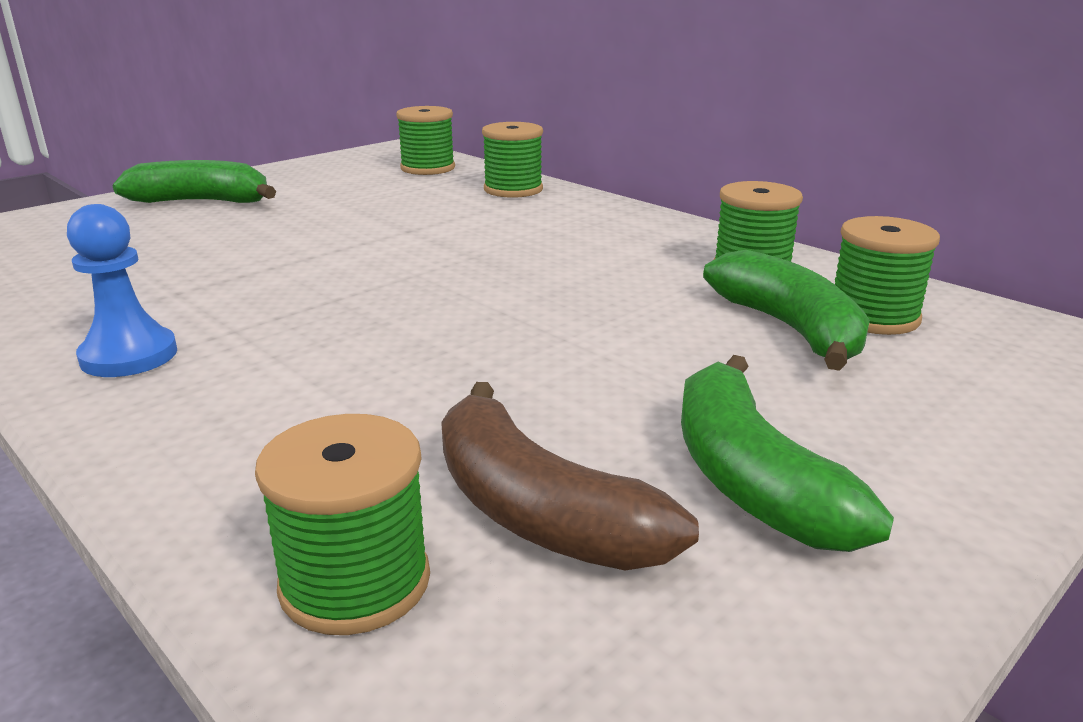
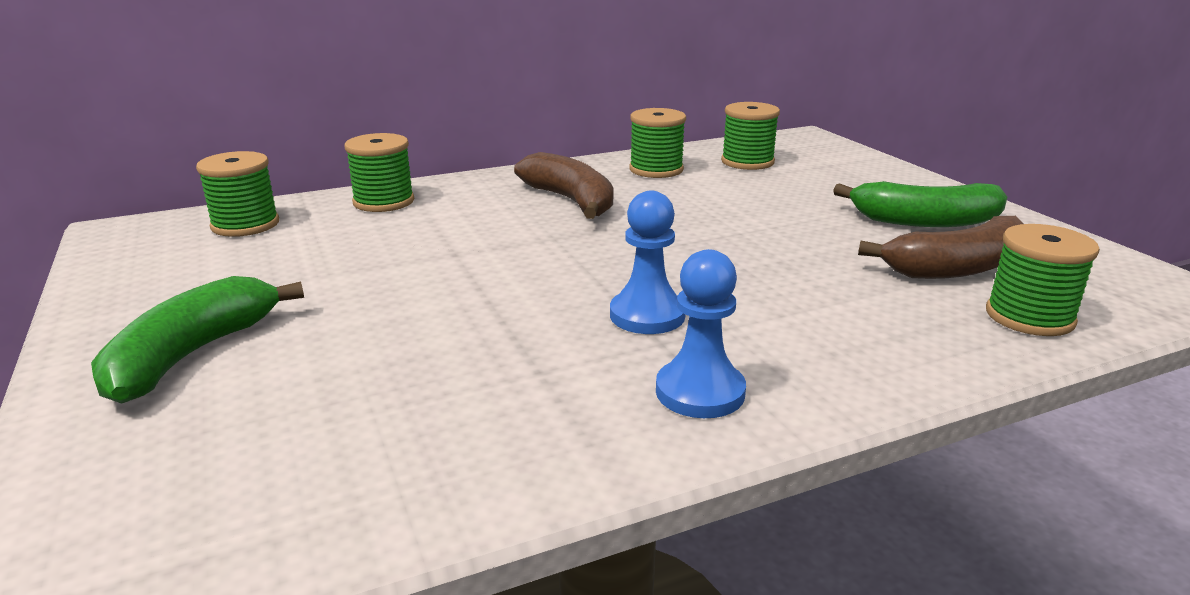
camera: 70 degrees left, 0 degrees up
green banana [703,250,870,371] -> none
none -> brown banana [514,152,613,219]
none -> blue pawn [610,191,685,334]

